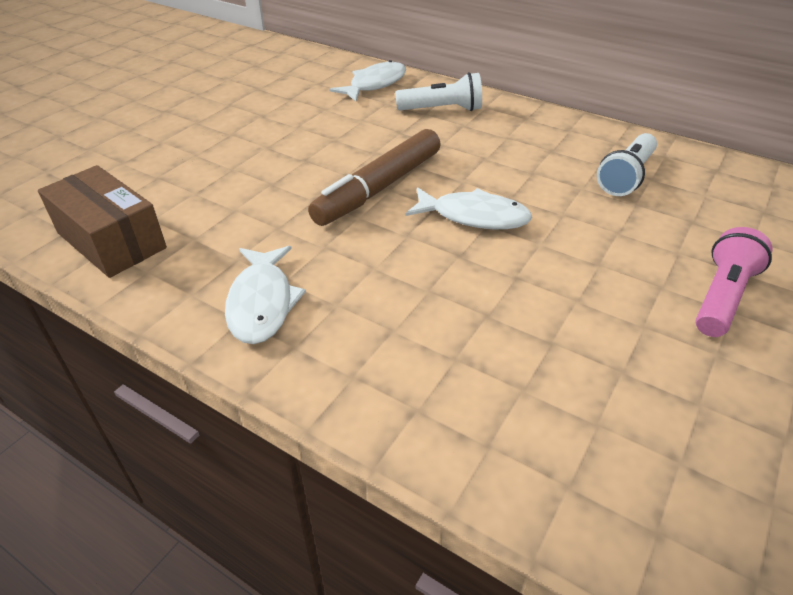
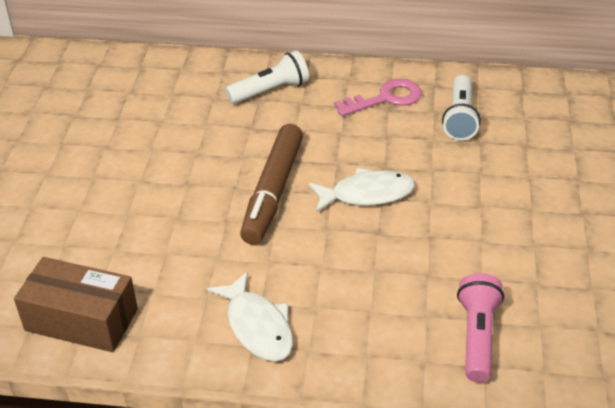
camera: 25 degrees left, 0 degrees up
white fish [329,60,406,101] -> none
pink flashlight [695,227,772,337] -> pink flashlight moved to [457,273,504,382]
none -> pink key [334,79,422,116]

